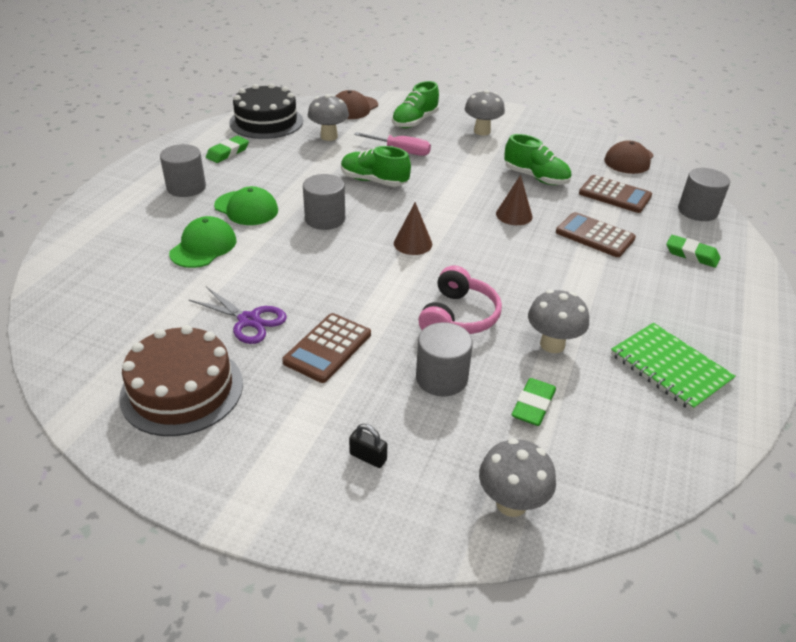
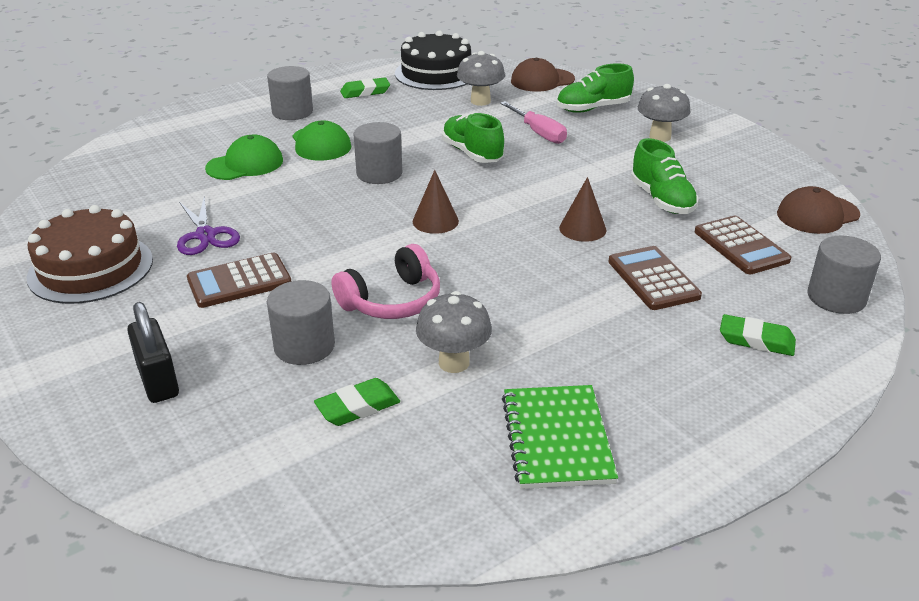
camera: 35 degrees right, 5 degrees down
black padlock [349,424,387,468] -> black padlock [127,302,179,403], size x1.79
grey mushroom [479,438,556,517] -> none
green eraser [667,235,720,268] -> green eraser turned 45 degrees counterclockwise [720,314,796,356]

